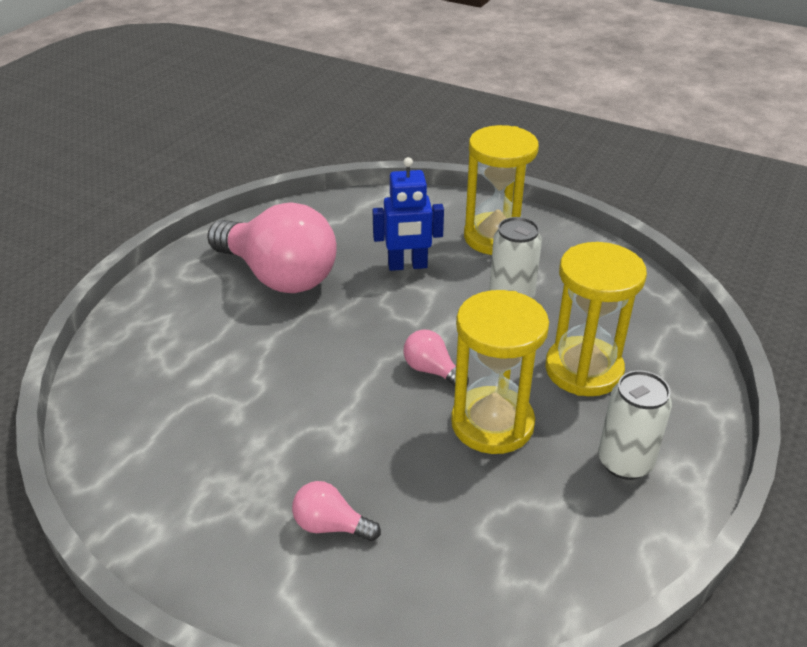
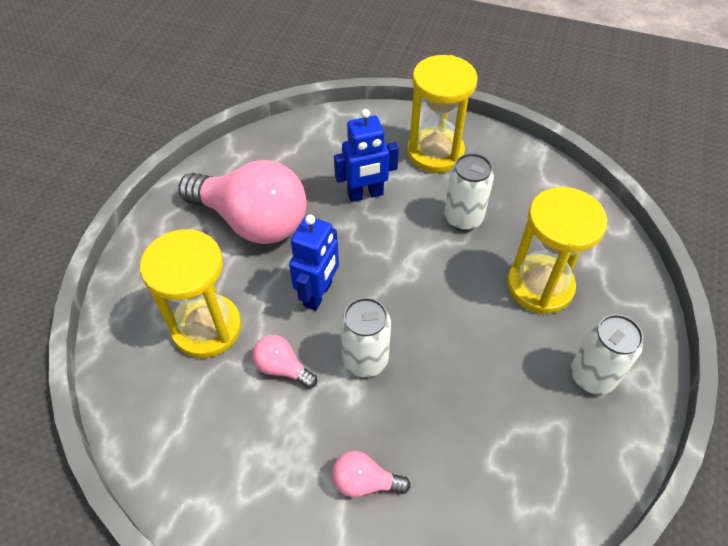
camera: 10 degrees left, 15 degrees up
pink light bulb [403,330,469,386] -> pink light bulb moved to [252,335,317,389]
yellow hourglass [451,290,549,454] -> yellow hourglass moved to [140,229,242,358]
none -> blue robot [289,215,339,311]
none -> white can [340,297,391,377]

